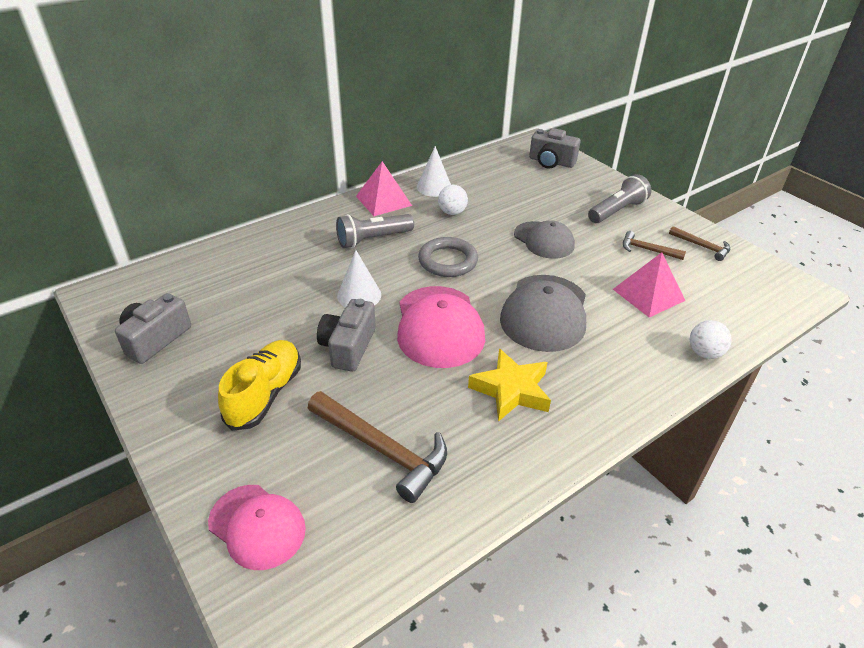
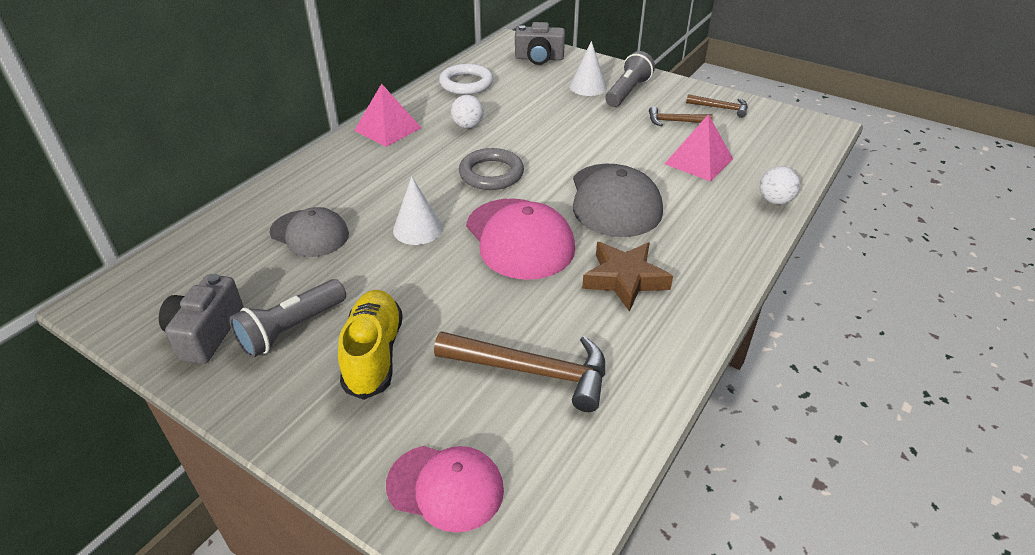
camera: 20 degrees left, 0 degrees up
grey camera [317,299,376,372] -> none
grey flashlight [336,214,414,248] -> grey flashlight moved to [229,279,346,358]
white cone [417,146,451,197] -> white cone moved to [569,41,607,96]
yellow star [468,349,551,422] -> brown star [582,242,673,312]
grey cap [514,220,575,259] -> grey cap moved to [269,207,349,257]
none -> white ring [439,64,493,95]

